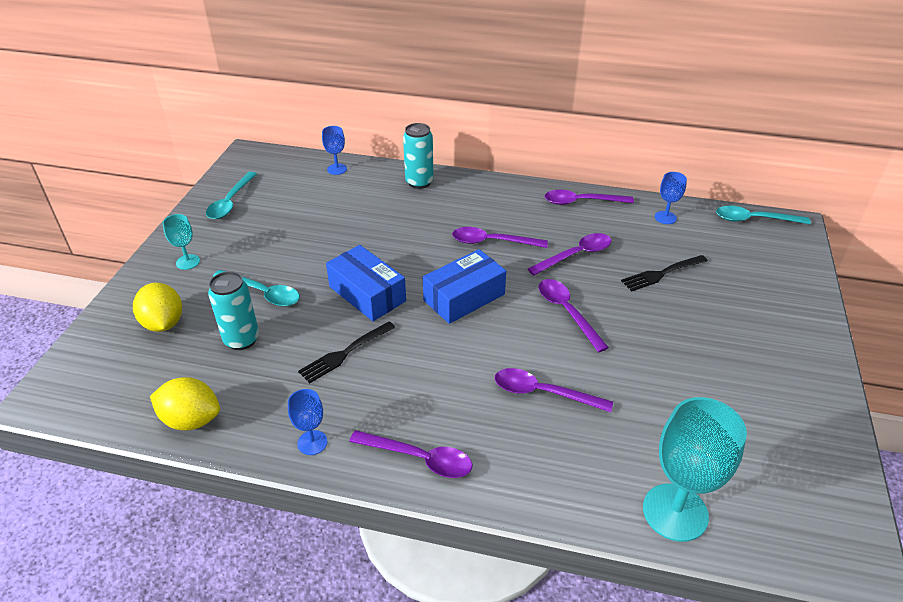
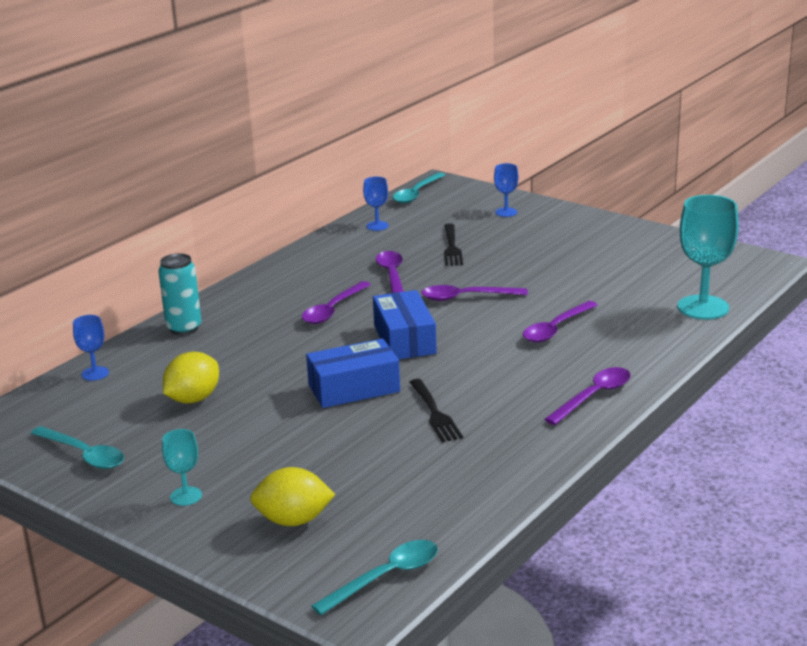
camera: 65 degrees left, 15 degrees down
yellow lemon [150,377,220,431] -> yellow lemon moved to [163,352,219,404]
turquoise can [208,271,259,350] -> none
turquoise spoon [213,270,300,307] -> turquoise spoon moved to [311,540,438,615]
blue goblet [288,389,327,455] -> blue goblet moved to [494,163,519,217]
purple spoon [544,190,634,205] -> none

